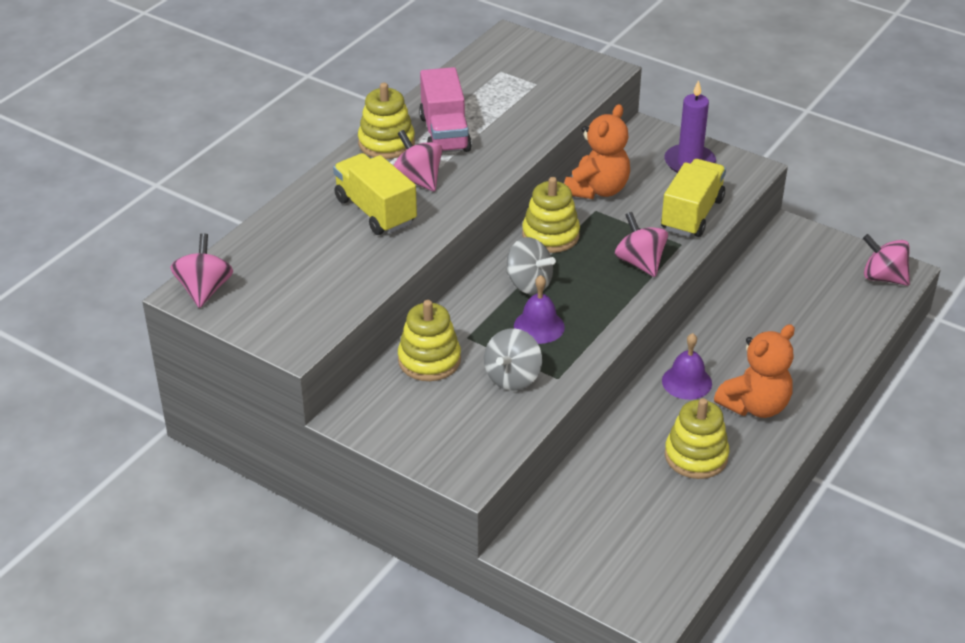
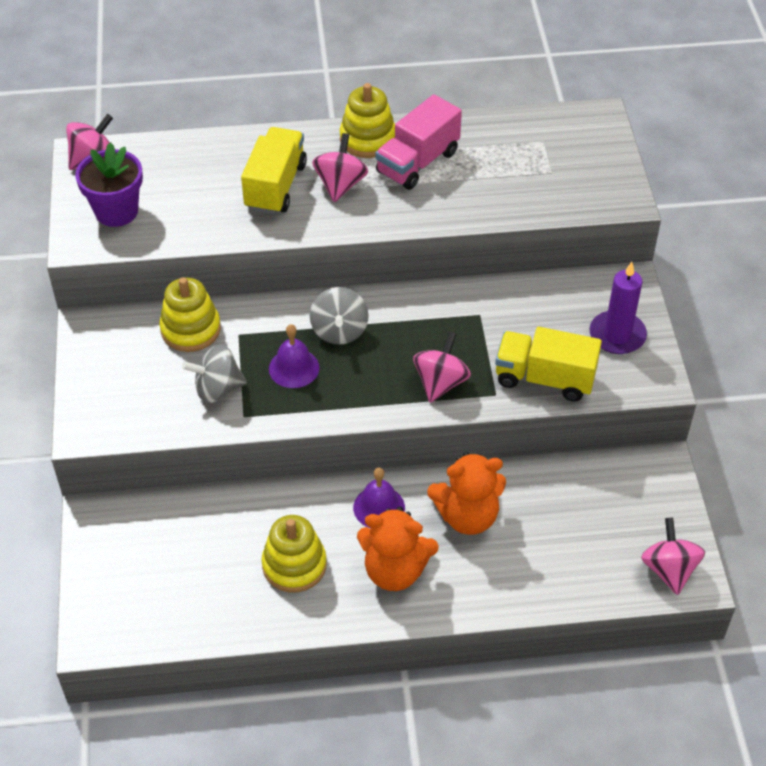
camera: 50 degrees right, 10 degrees up
yellow stacking toy [522,177,580,253] -> none
orange teddy bear [564,104,630,199] -> orange teddy bear moved to [427,452,506,535]
yellow truck [661,159,726,237] -> yellow truck turned 150 degrees counterclockwise [495,327,602,402]
none -> purple flower pot [75,142,143,227]

